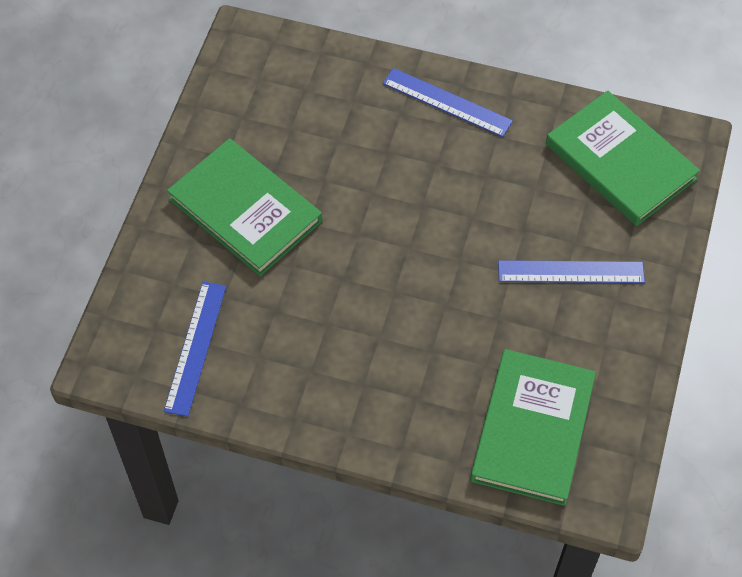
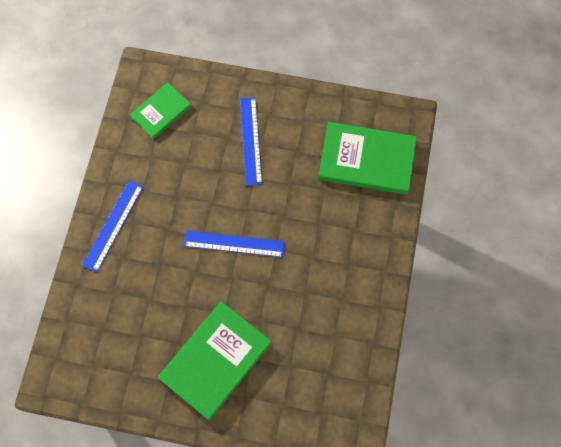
camera: 95 degrees left, 10 degrees up
blue ruler [164,281,226,417] -> blue ruler moved to [184,231,285,257]
green book [546,91,700,226] -> green book [130,82,191,139], size x0.59

